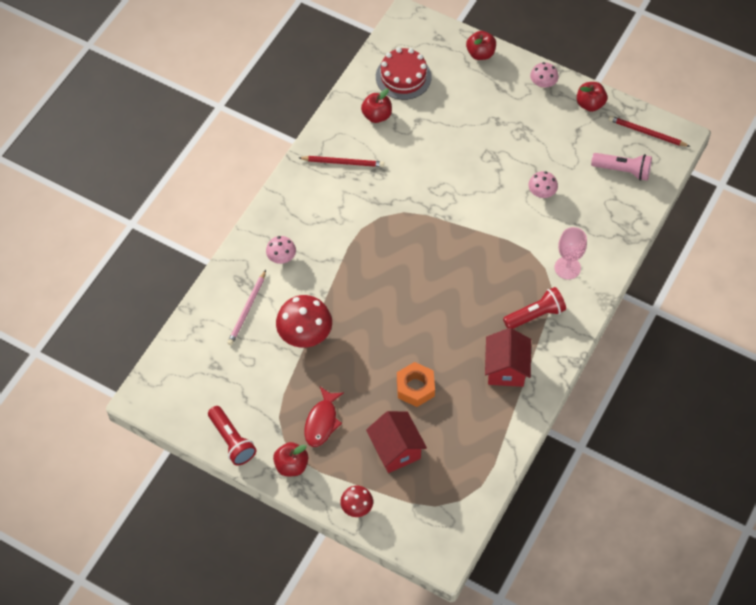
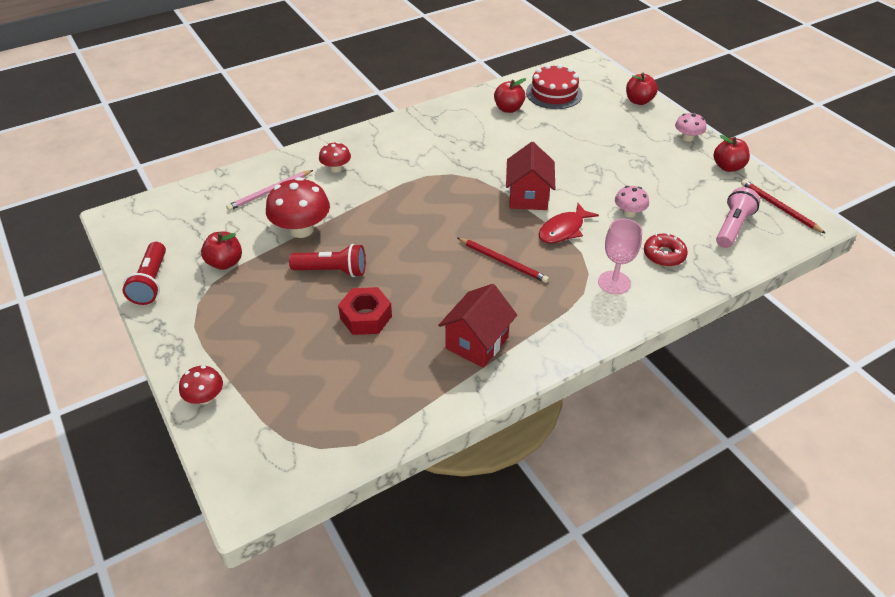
camera: 30 degrees right, 15 degrees down
pink mushroom [266,236,296,264] -> red mushroom [319,142,351,173]
red apple [273,442,308,476] -> red apple moved to [201,232,242,270]
red pencil [299,156,384,167] -> red pencil moved to [458,238,549,283]
red fish [304,387,344,447] -> red fish moved to [539,203,599,243]
red house [366,411,427,473] -> red house moved to [506,142,555,210]
orange nut [397,362,435,407] -> red nut [338,287,392,335]
red flashlight [503,287,566,329] -> red flashlight moved to [289,244,366,277]
pink flashlight [591,153,652,181] -> pink flashlight turned 105 degrees counterclockwise [716,187,760,248]
none -> red donut [644,233,688,266]

